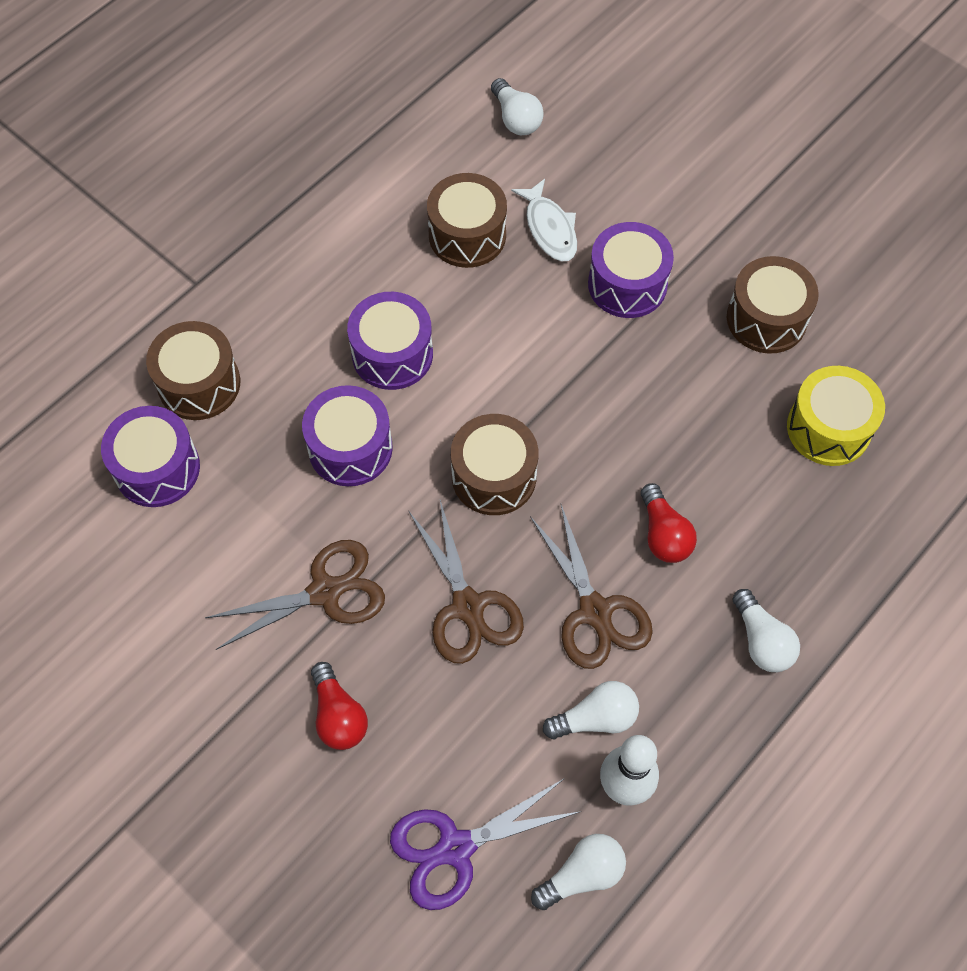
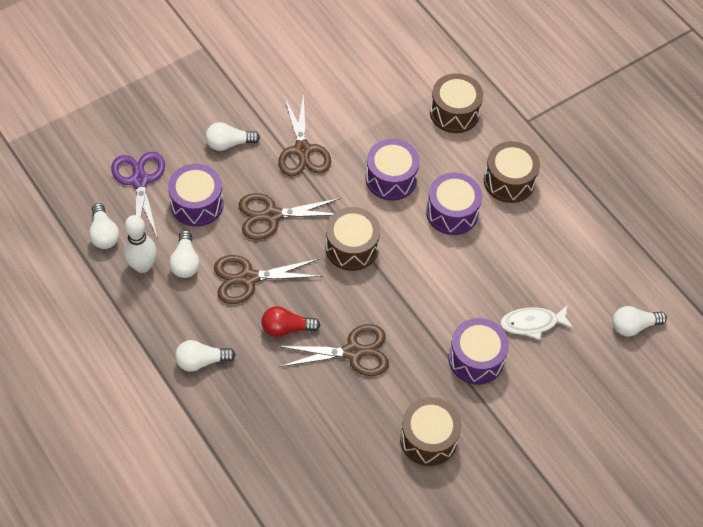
camera: 100 degrees right, 5 degrees down
purple drum [101,406,200,507] -> purple drum moved to [168,164,224,227]
red light bulb [311,662,368,750] -> white light bulb [206,122,260,151]
brown drum [427,173,507,268] -> brown drum moved to [484,141,540,203]
yellow drum [787,366,885,466] -> none
none -> brown scissors [277,324,389,376]

